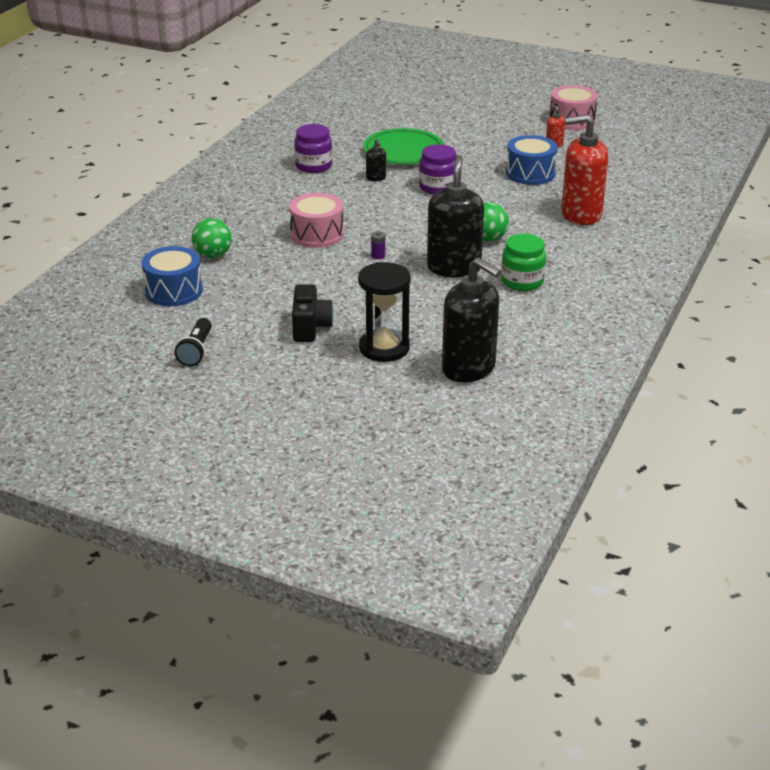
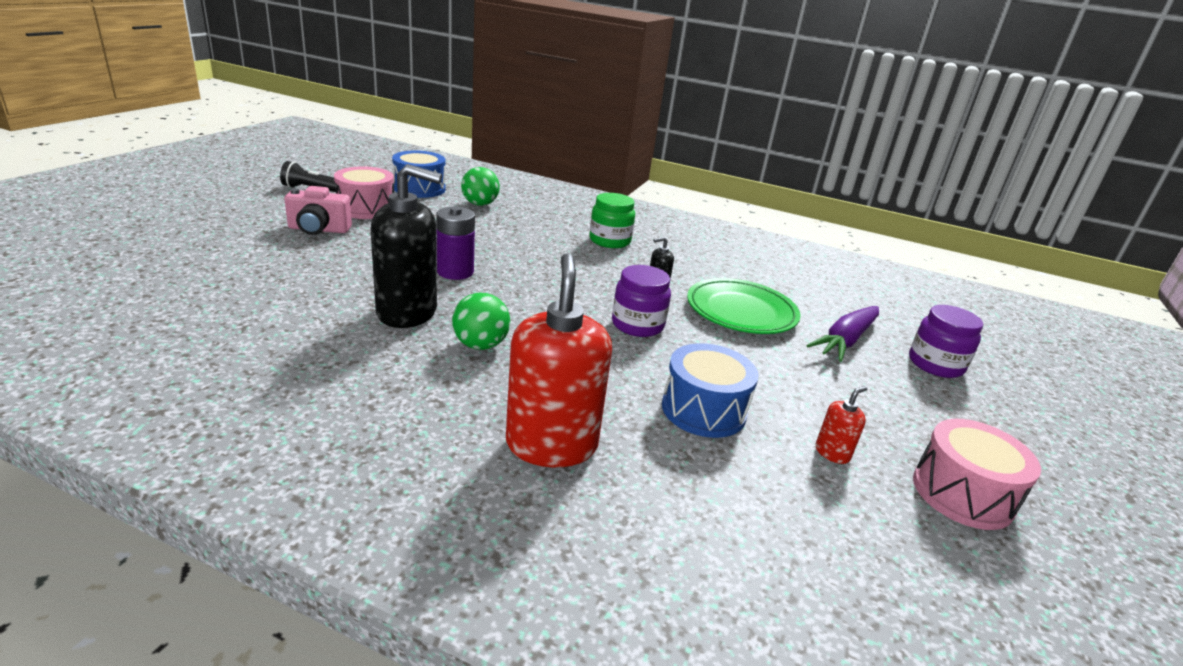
camera: 85 degrees right, 5 degrees down
pink drum [289,193,344,248] -> pink drum moved to [334,166,394,219]
black camera [292,284,334,342] -> pink camera [284,186,352,235]
purple jar [294,124,332,173] -> purple jar moved to [909,305,983,378]
black hourglass [358,262,411,362] -> none
purple battery [371,231,385,259] -> purple battery [436,206,475,280], size x2.16
black soap dispenser [442,257,501,382] -> none
green jar [501,234,546,291] -> green jar moved to [589,193,635,248]
none -> purple carrot [807,306,879,362]

